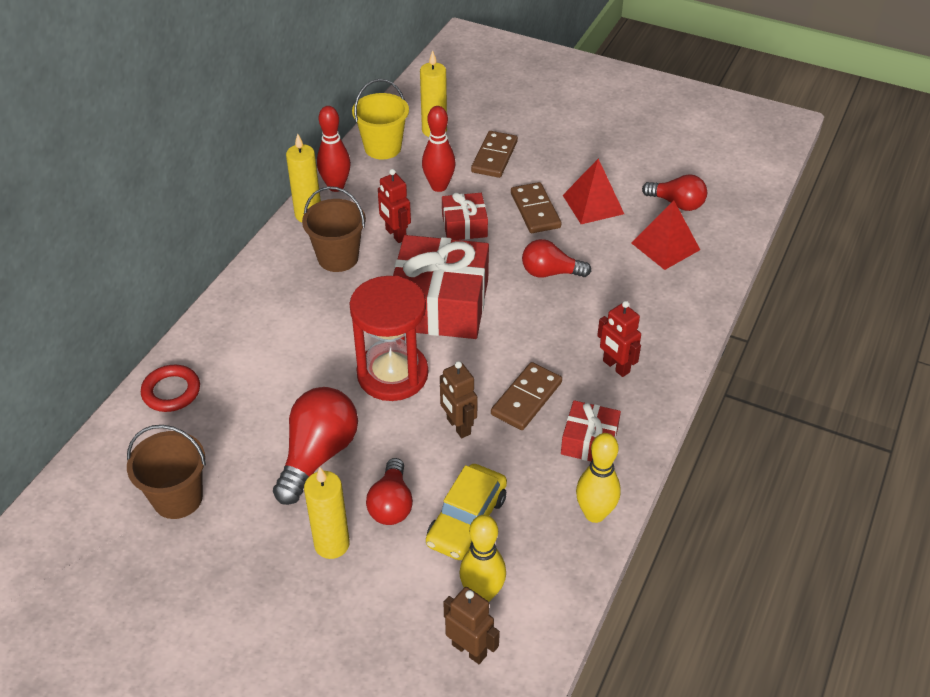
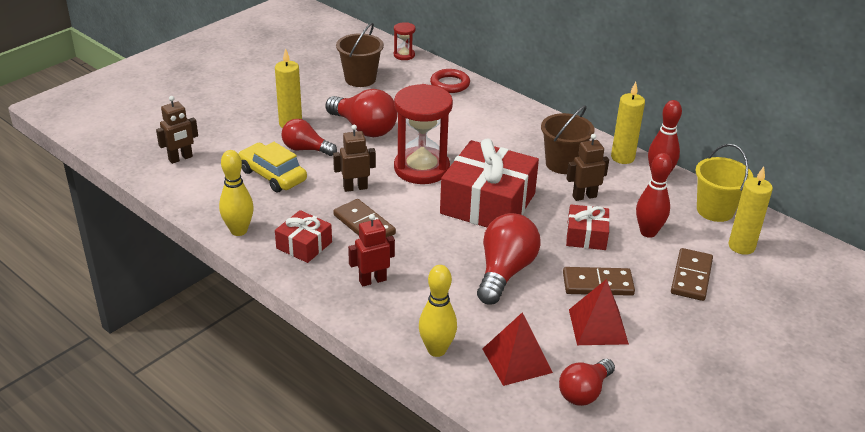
camera: 105 degrees right, 10 degrees down
red robot [378,169,411,243] -> brown robot [566,134,609,201]
yellow bowling pin [459,515,506,602] -> yellow bowling pin moved to [419,265,457,357]
brown domino [471,131,518,178] -> brown domino turned 75 degrees clockwise [671,248,713,301]
red light bulb [522,239,591,278] -> red light bulb [477,213,540,305], size x1.54
none -> red hourglass [394,22,416,60]

